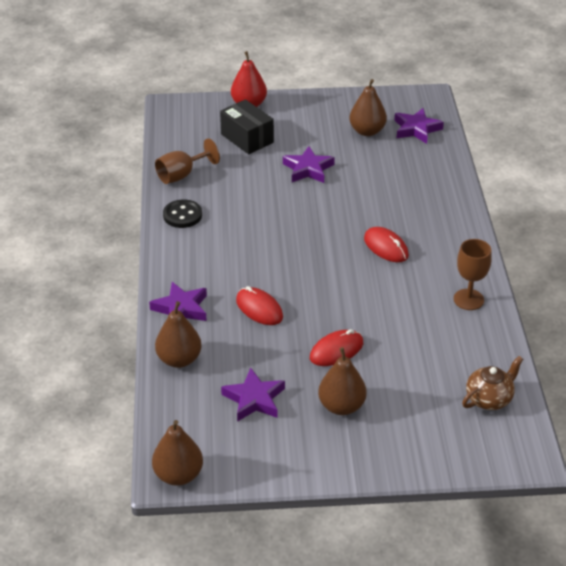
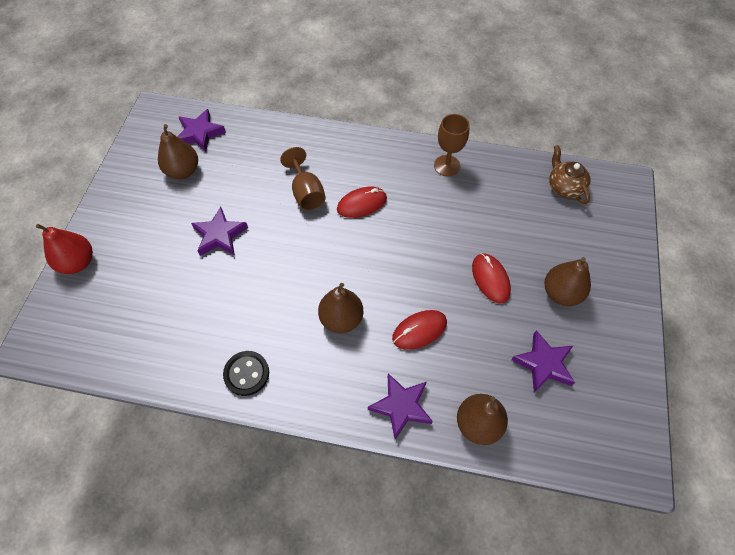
camera: 75 degrees left, 20 degrees up
brown pear [152,420,203,486] -> brown pear moved to [318,283,363,333]
brown goblet [155,138,220,184] -> brown goblet moved to [280,147,326,210]
black box [220,99,274,154] -> none

